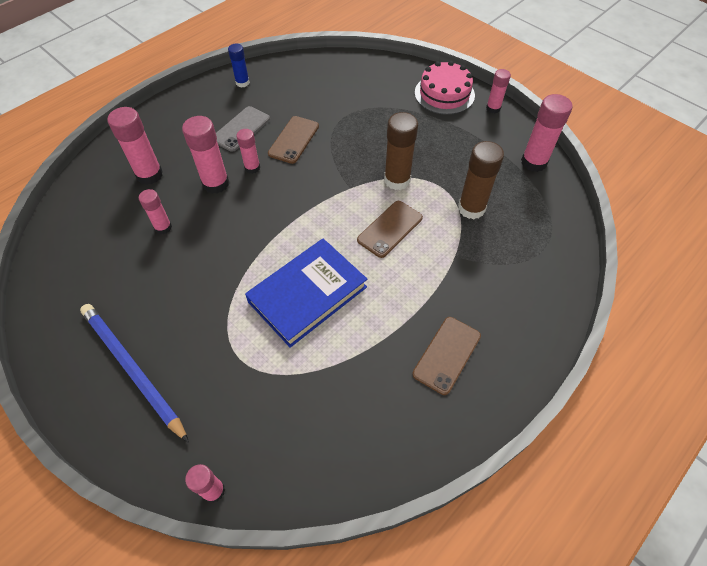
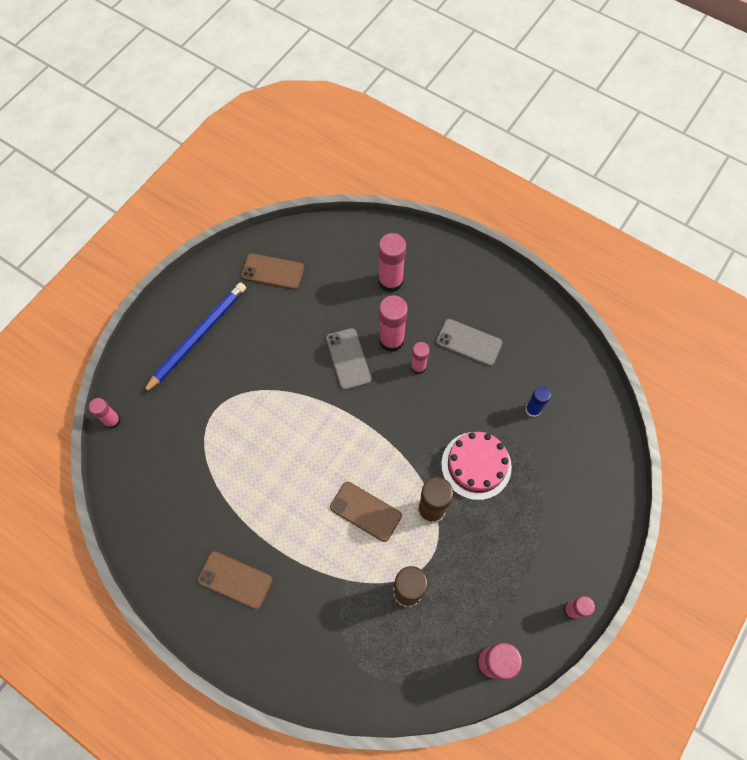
camera: 80 degrees right, 10 degrees up
pink glue stick [139,189,172,234] -> none
blue glue stick [228,44,250,88] -> blue glue stick moved to [525,386,551,417]
blue book [245,239,367,348] -> none
brown phone [268,116,319,164] -> brown phone moved to [241,253,304,290]
pink cake [415,61,475,115] -> pink cake moved to [441,432,512,500]
none -> grey phone [326,328,371,390]

